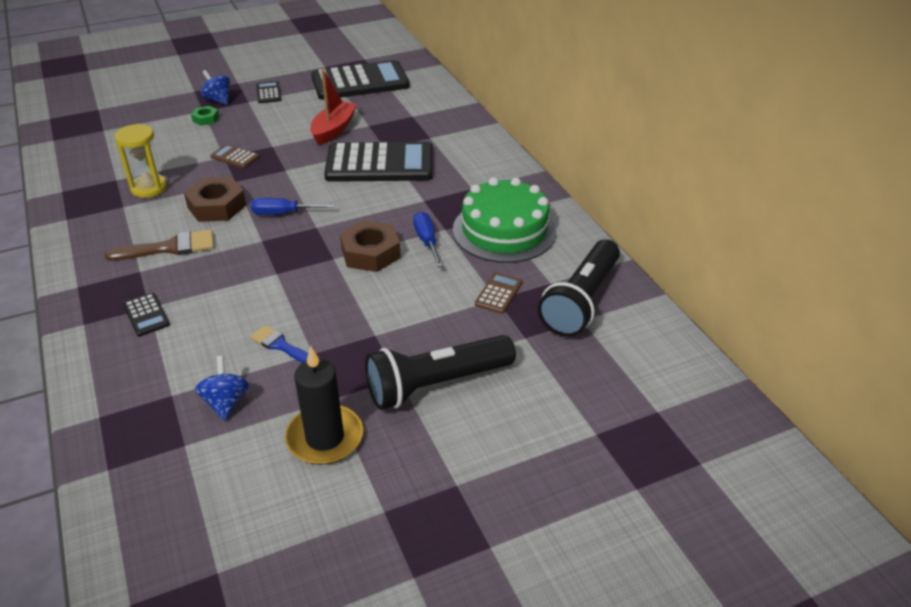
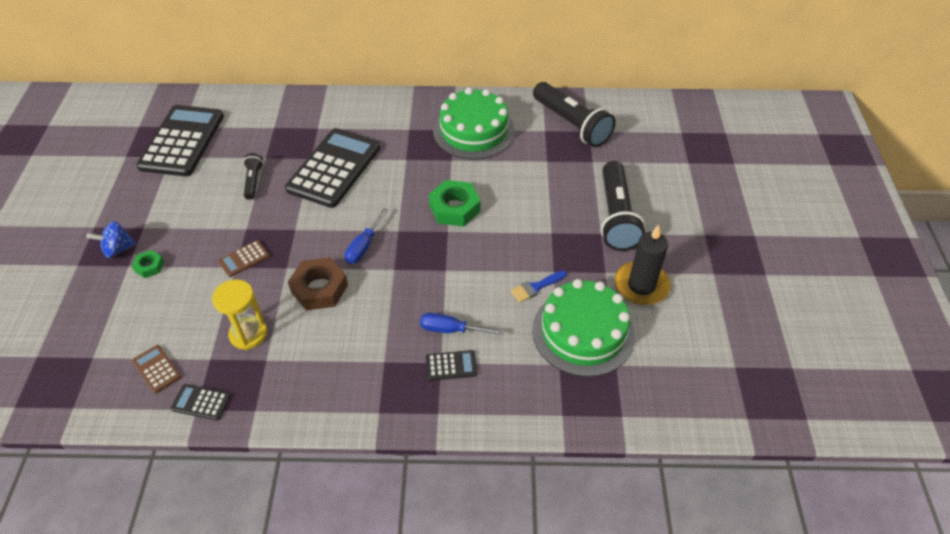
camera: 65 degrees left, 10 degrees up
brown brush [104,229,214,261] -> none
blue spinning top [195,356,249,421] -> green cake [532,279,635,377]
black calculator [256,81,281,103] -> black calculator moved to [171,384,231,420]
red boat [310,69,357,145] -> black flashlight [243,153,264,200]
brown nut [340,220,401,272] -> green nut [429,180,481,227]
blue screwdriver [413,211,443,267] -> blue screwdriver moved to [420,313,504,335]
brown calculator [475,272,522,314] -> brown calculator moved to [132,345,181,394]

